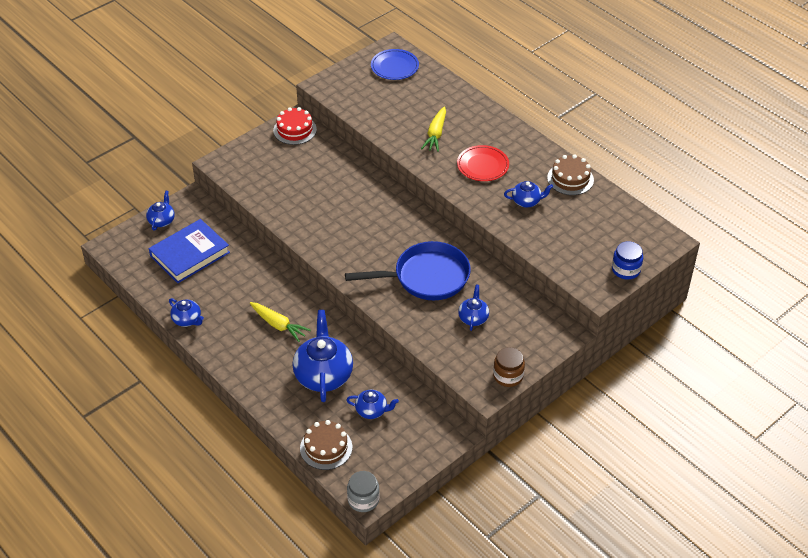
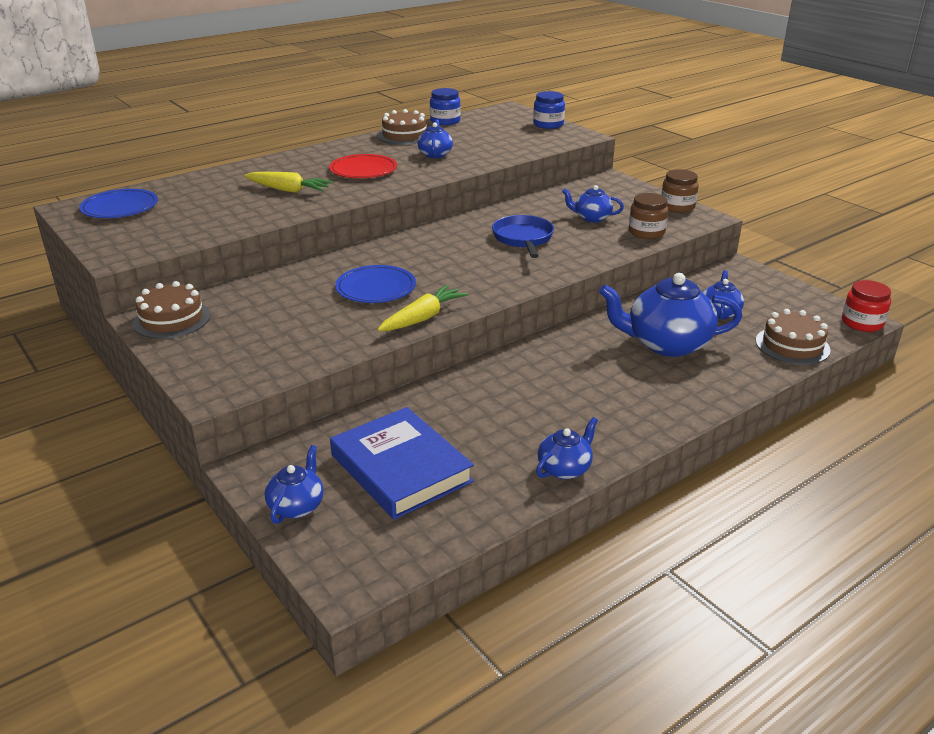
camera: 85 degrees left, 15 degrees down
blue teapot [146,191,175,231] -> blue teapot turned 90 degrees clockwise [265,445,324,524]
yellow carrot [250,302,311,342] -> yellow carrot moved to [377,285,468,331]
red cake [273,107,317,145] -> brown cake [133,281,210,339]
blue pan [345,241,471,300] -> blue pan [492,215,554,258], size x0.64
grey jar [347,471,380,512] -> red jar [842,280,891,332]
none -> blue plate [335,265,416,303]
none -> blue jar [430,88,461,125]
none -> brown jar [629,193,668,239]

